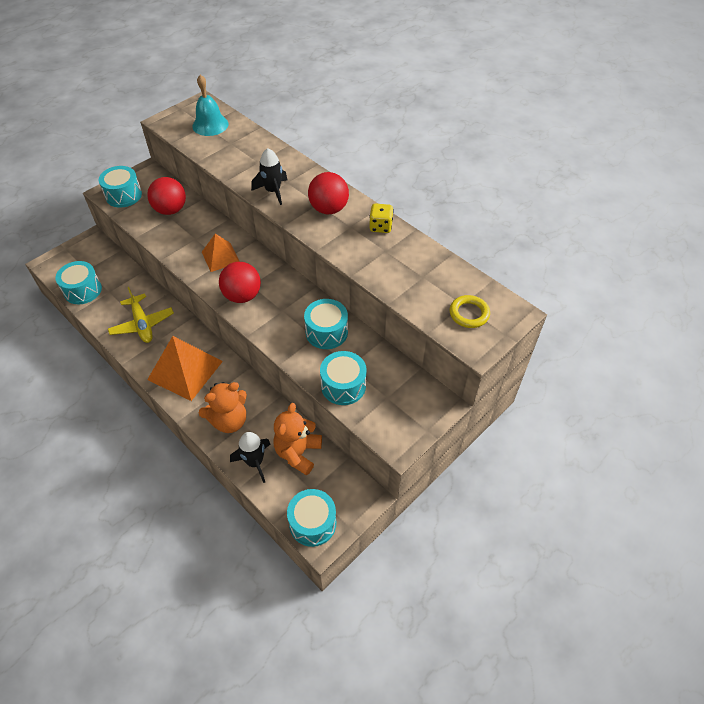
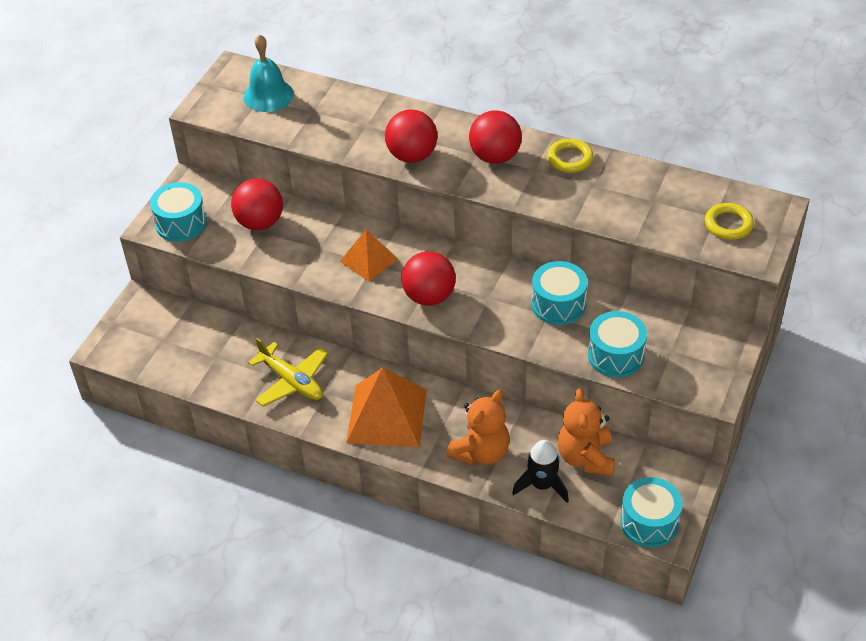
camera: 20 degrees left, 5 degrees down
turquoise drum [55,261,102,304] -> none
black rocket [251,148,287,205] -> red ball [385,110,438,163]
yellow dice [369,203,394,233] -> yellow ring [547,139,594,173]

